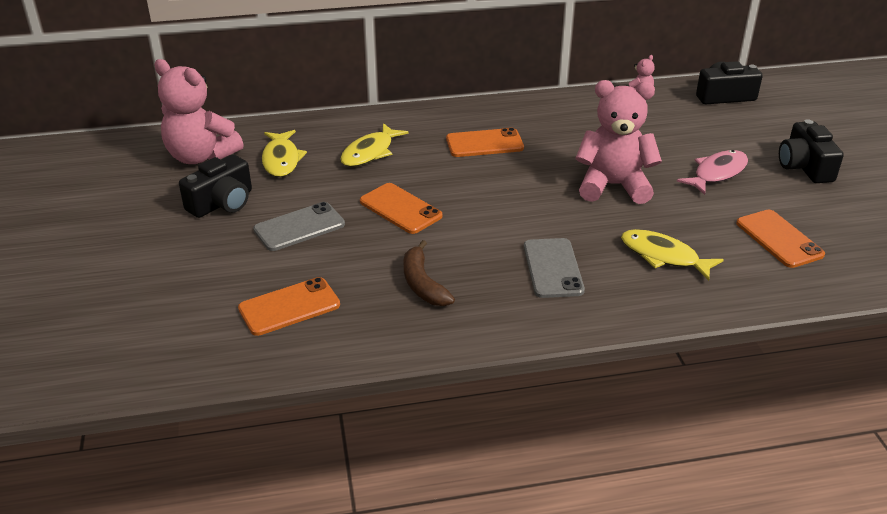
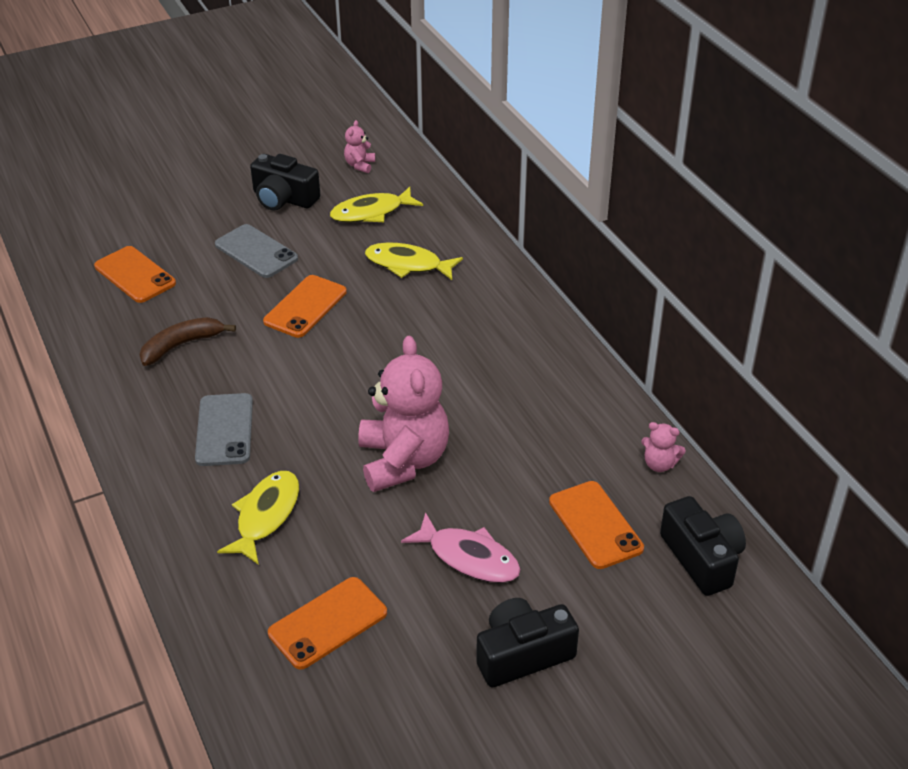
camera: 75 degrees right, 5 degrees up
pink teddy bear [154,59,244,164] -> pink teddy bear [344,120,375,173], size x0.43
orange phone [446,128,524,157] -> orange phone moved to [549,481,644,569]
grey phone [524,238,585,298] -> grey phone turned 75 degrees counterclockwise [195,393,253,466]

